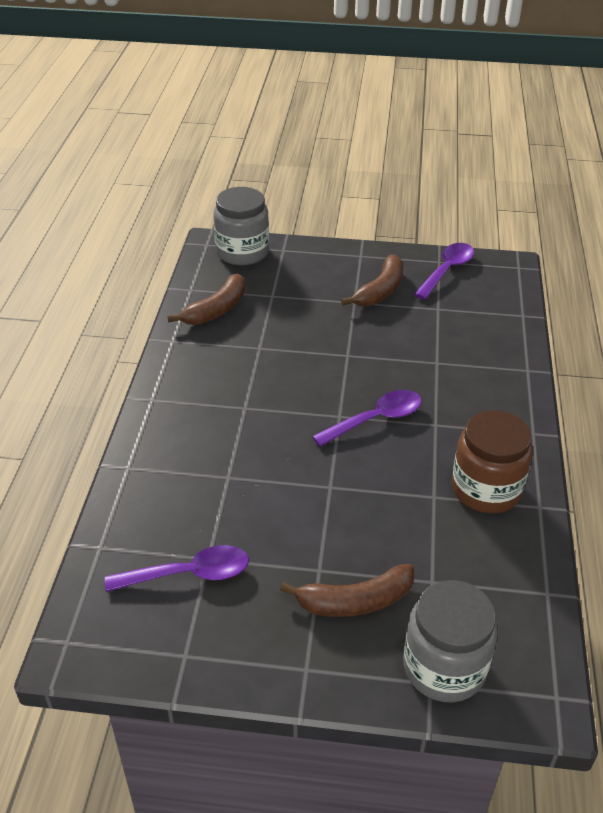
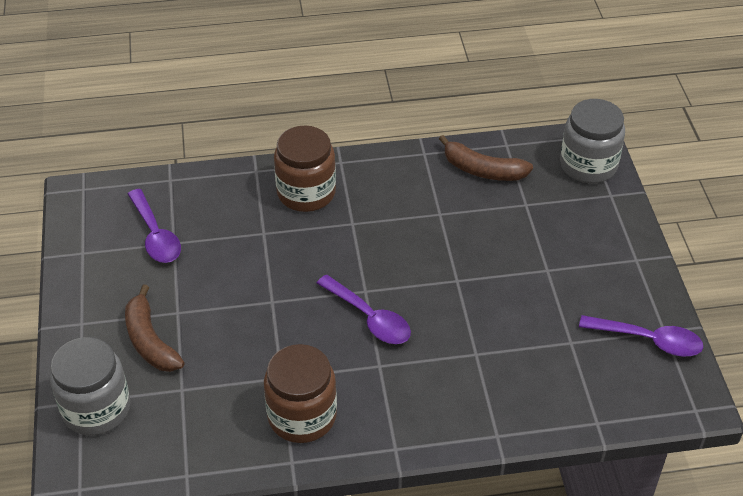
camera: 75 degrees right, 5 degrees up
brown banana [341,254,403,306] -> none
none -> brown jar [274,126,336,212]

